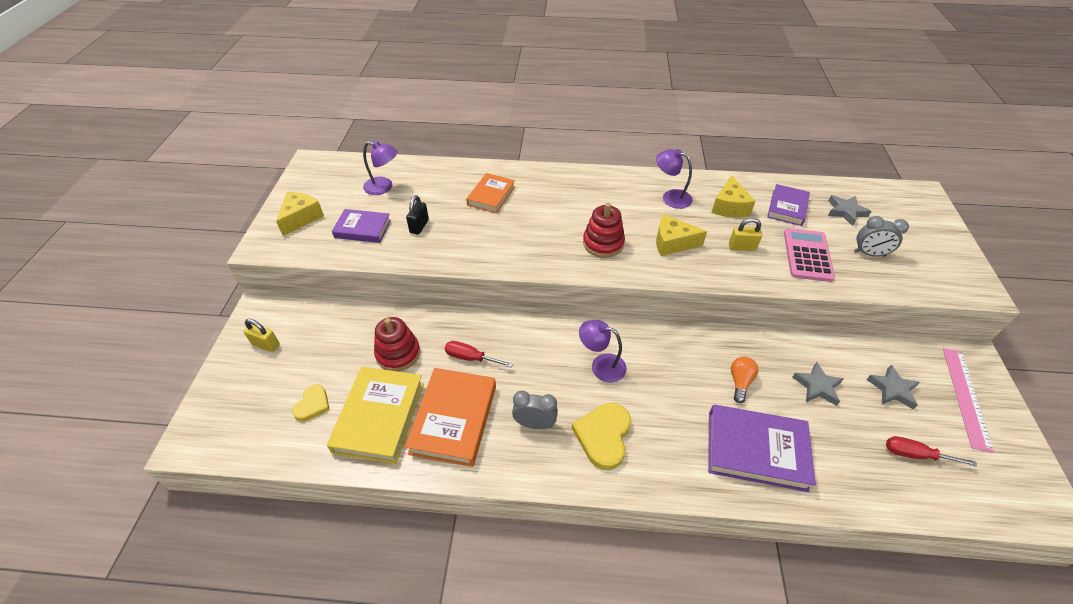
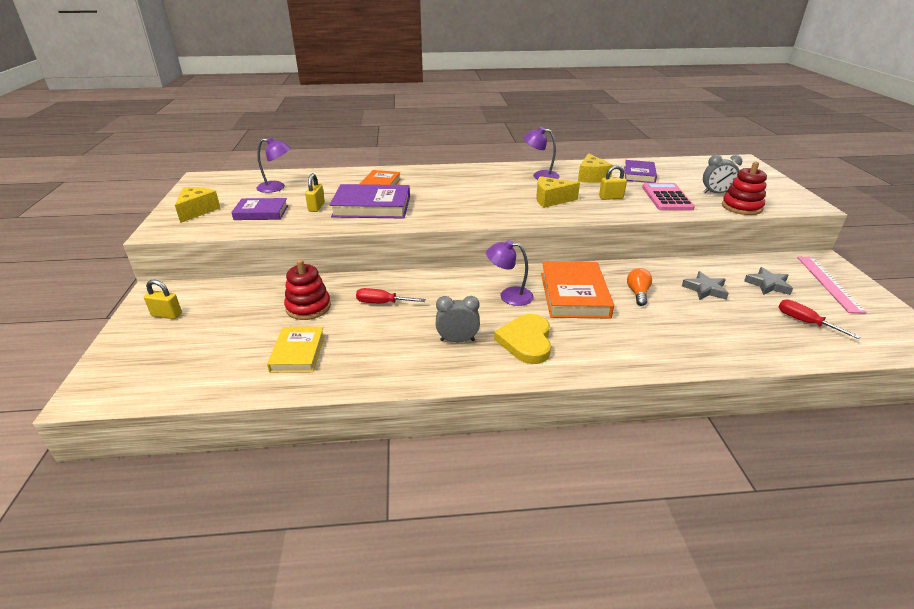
camera: 10 degrees left, 15 degrees down
yellow heart [292,384,330,421] -> none
yellow book [327,367,424,464] -> yellow book [267,327,325,373], size x0.63
orange book [405,368,496,467] -> orange book moved to [541,262,614,318]
black padlock [406,195,429,234] -> yellow padlock [305,173,325,212]
red stacking toy [583,203,625,258] -> red stacking toy moved to [722,162,767,215]
purple book [708,405,816,492] -> purple book moved to [329,184,410,218]
grey star [828,195,872,226] -> none
red screwdriver [886,436,977,467] -> red screwdriver turned 45 degrees clockwise [779,299,861,339]

